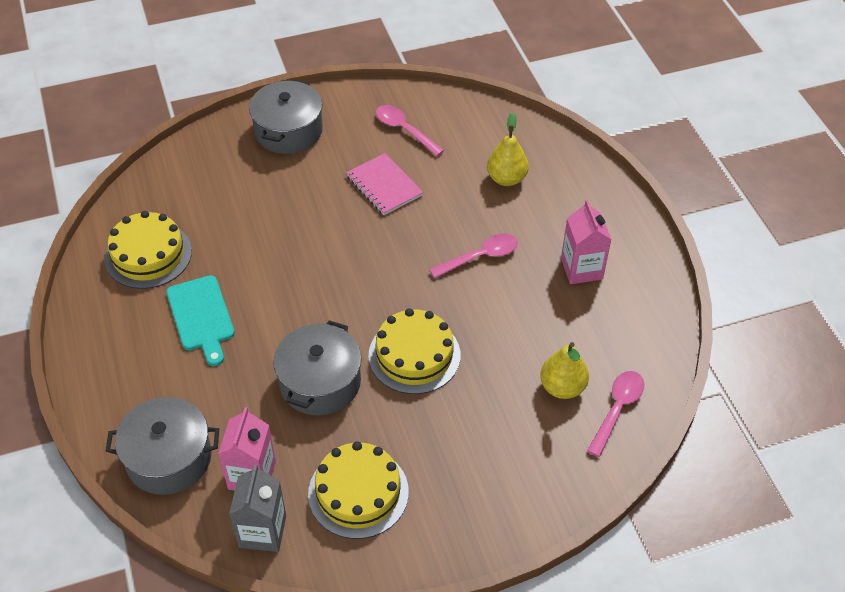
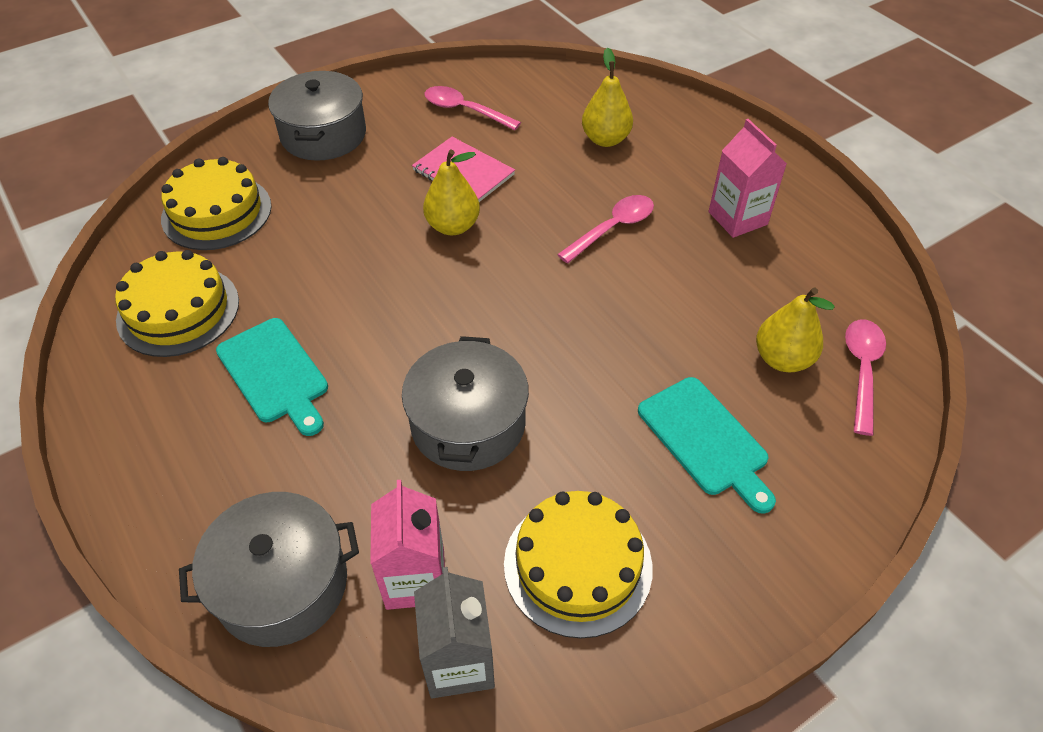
camera: 15 degrees left, 0 degrees up
yellow cake [369,308,461,394] -> yellow cake moved to [161,157,271,250]
none -> yellow pear [423,150,480,235]
none -> turquoise cutting board [638,377,776,513]

